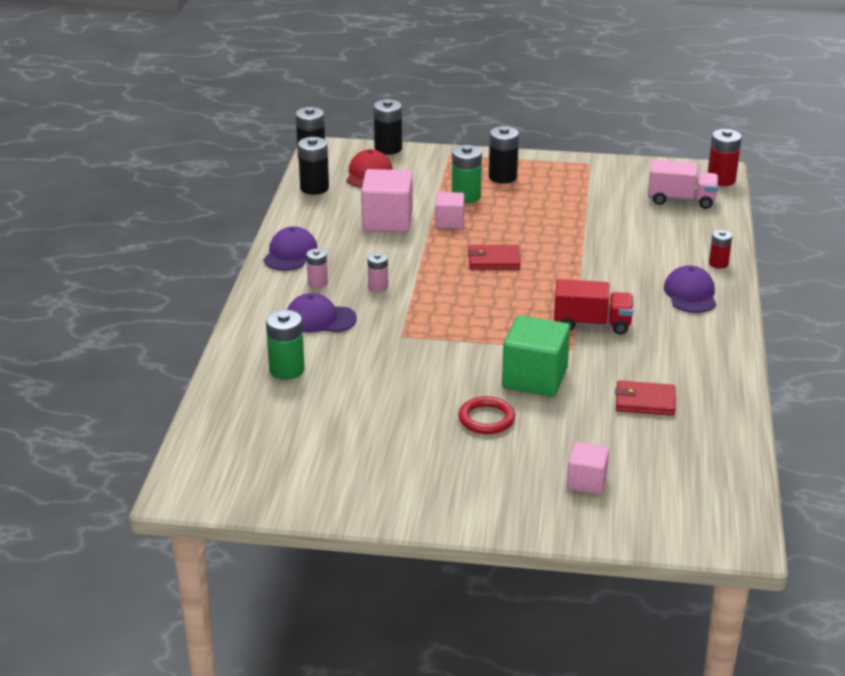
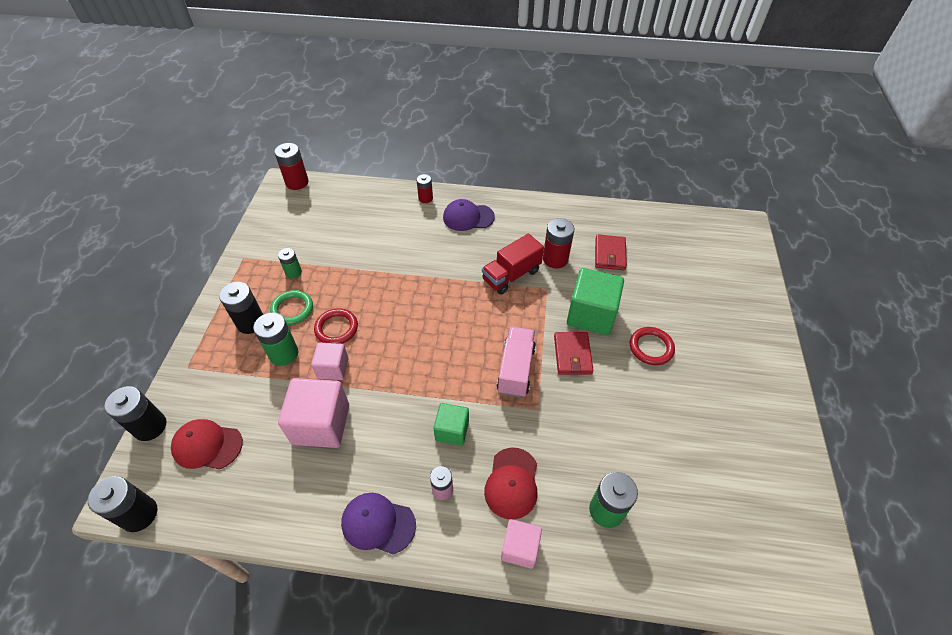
camera: 90 degrees left, 20 degrees up
purple cap [287,293,357,332] -> red cap [484,448,537,519]
black battery [298,137,329,195] -> none
pink battery [368,252,388,292] -> green cube [434,403,469,446]
red wallet [468,245,521,270] -> red wallet moved to [554,332,593,374]
red truck [554,279,633,335] -> red truck turned 135 degrees counterclockwise [482,234,544,295]
pink cube [567,442,609,494] -> pink cube moved to [501,519,542,569]
pink truck [648,159,718,209] -> pink truck moved to [497,327,536,398]
none -> green ring [270,290,313,325]
none -> green battery [278,248,302,279]
none -> red ring [314,308,358,344]
none -> red battery [543,218,574,269]

